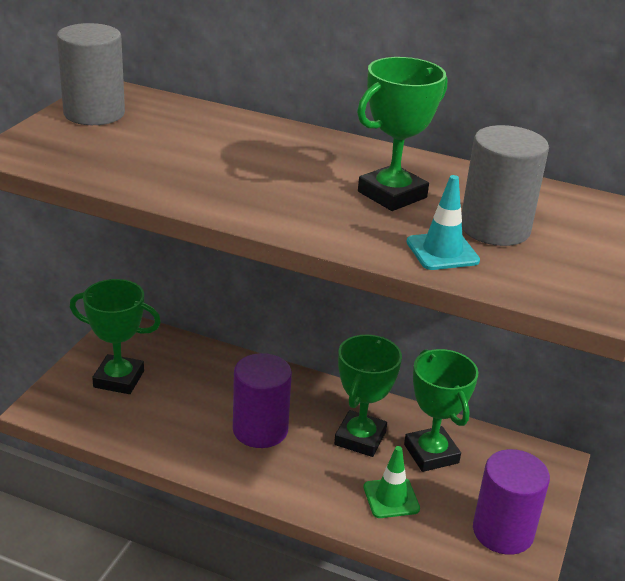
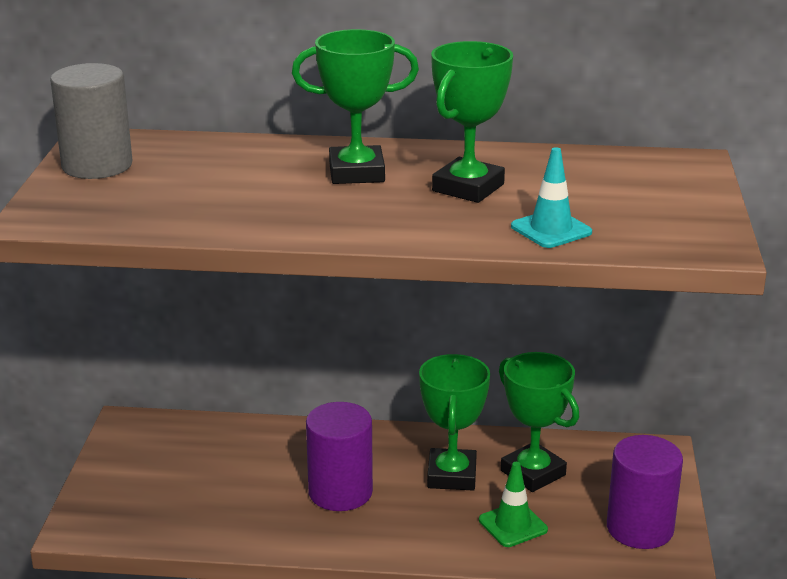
camera: 15 degrees left, 5 degrees down
green trophy [70,279,161,394] -> green trophy moved to [292,29,419,184]
grey cylinder [462,125,549,246] -> none

